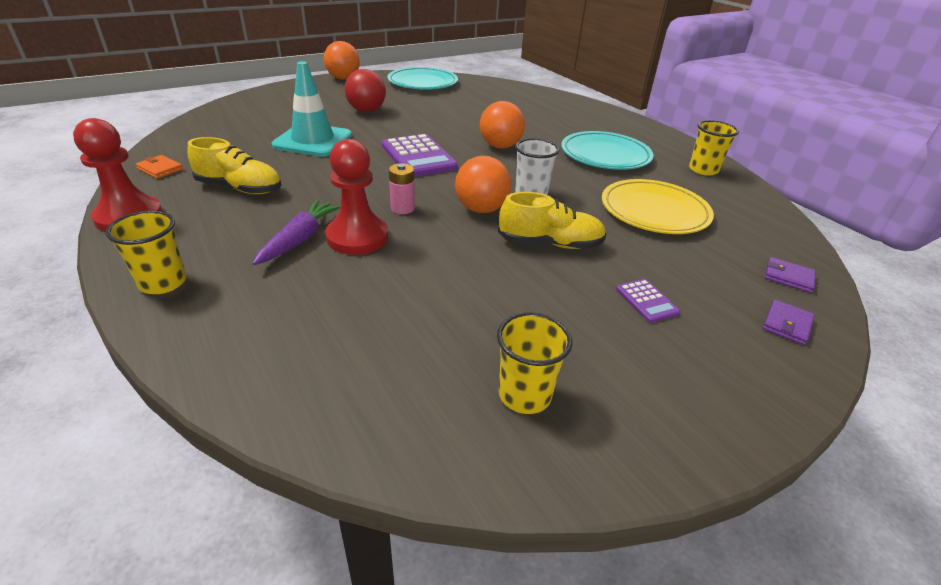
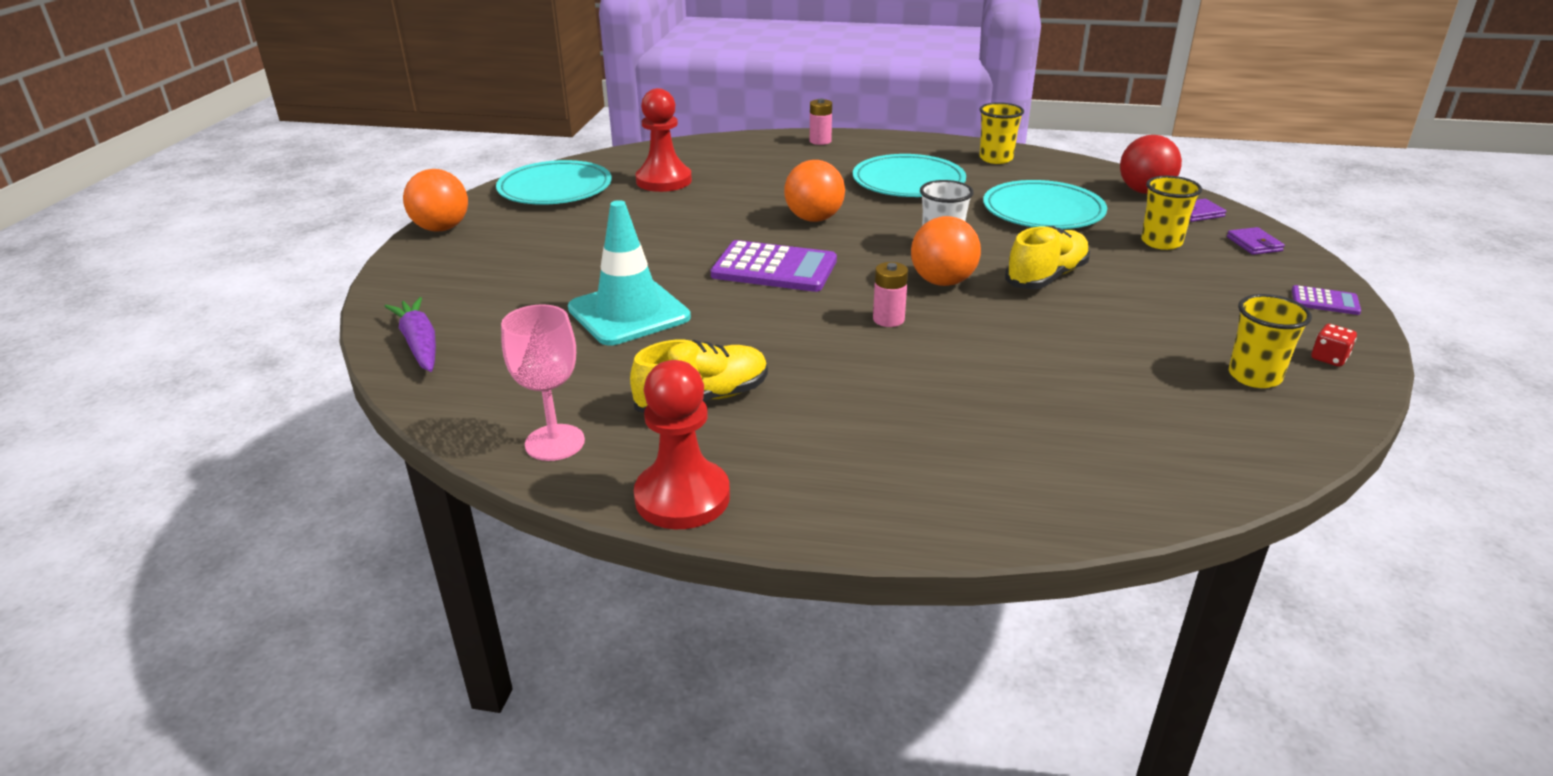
camera: 45 degrees left, 5 degrees down
yellow cup [105,210,186,294] -> yellow cup moved to [1141,176,1202,250]
orange wallet [135,155,183,179] -> pink goblet [501,304,585,461]
purple carrot [253,199,341,265] -> purple carrot moved to [384,297,436,372]
red pawn [325,139,388,255] -> red pawn moved to [636,88,692,192]
red ball [344,69,386,112] -> red ball moved to [1120,135,1182,194]
yellow plate [602,179,714,234] -> turquoise plate [983,180,1107,229]
purple calculator [616,279,680,323] -> purple calculator moved to [1292,285,1361,315]
none -> pink battery [810,98,832,145]
none -> red dice [1311,324,1357,367]

